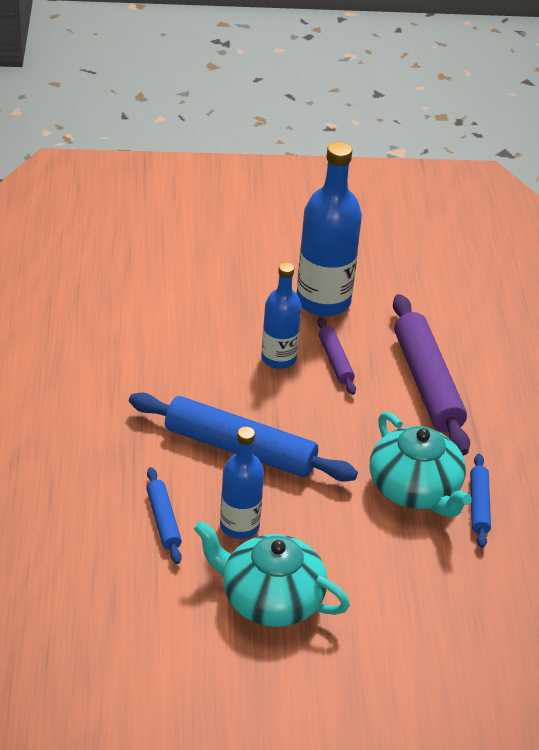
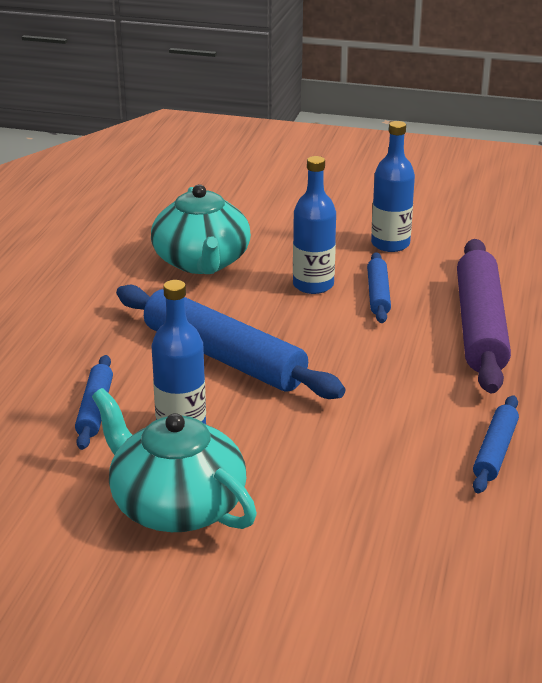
camera: 20 degrees right, 10 degrees down
blue bottle [297,142,362,316] -> blue bottle [371,121,415,252], size x0.61
purple rolling pin [317,317,356,395] -> blue rolling pin [367,252,391,323]
turquoise teapot [370,412,472,518] -> turquoise teapot moved to [151,184,251,274]

